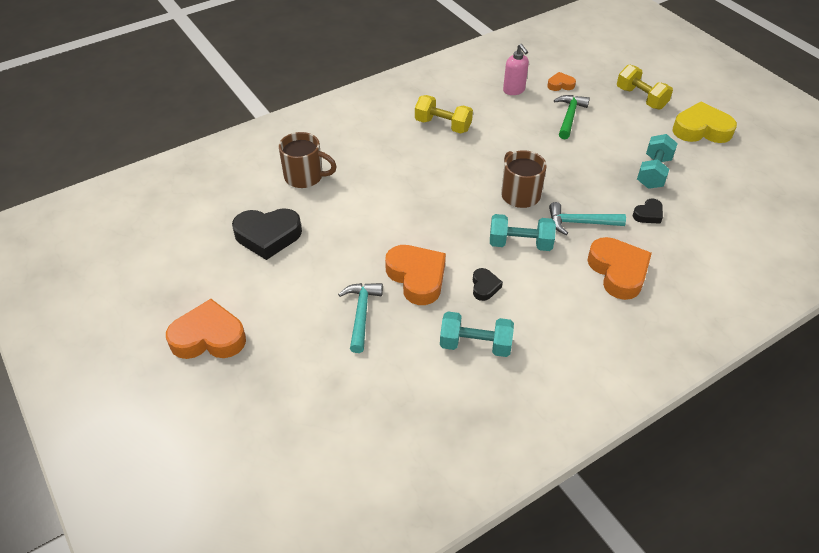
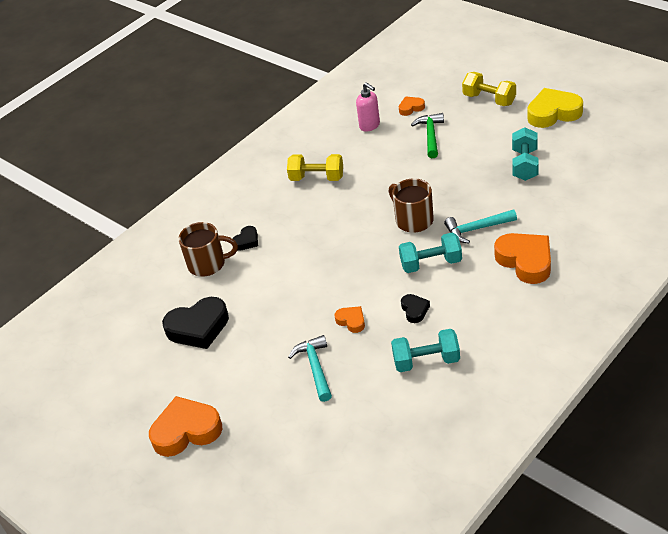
camera: 10 degrees left, 5 degrees down
orange heart [385,245,446,305] -> orange heart [334,306,365,333], size x0.50
black heart [633,199,663,224] -> black heart moved to [232,226,258,251]

